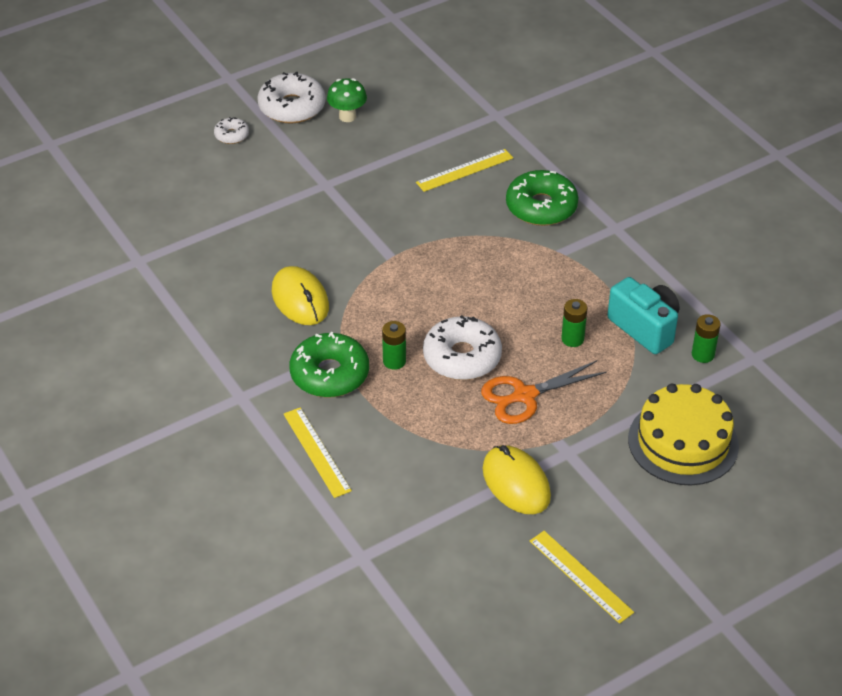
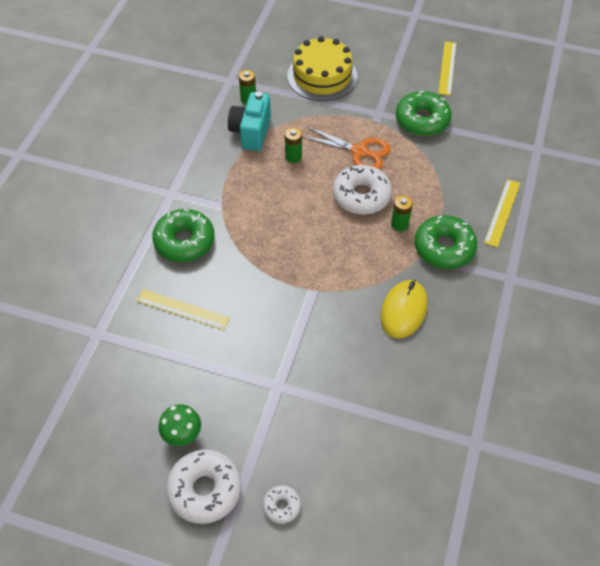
camera: 130 degrees left, 10 degrees up
yellow mouse [483,445,551,514] -> green donut [396,91,452,136]

